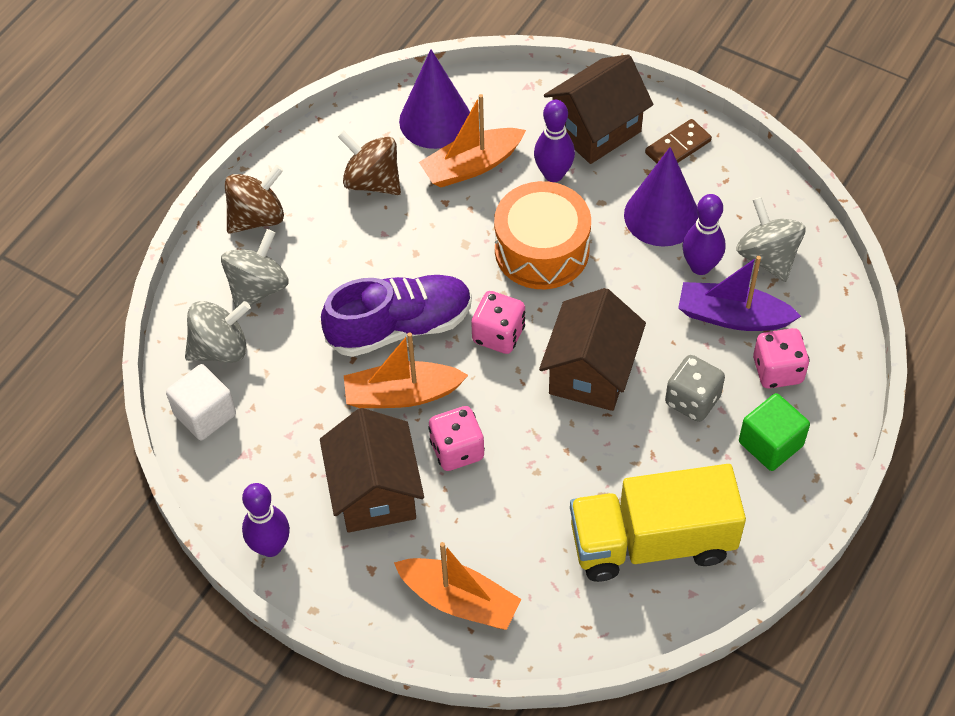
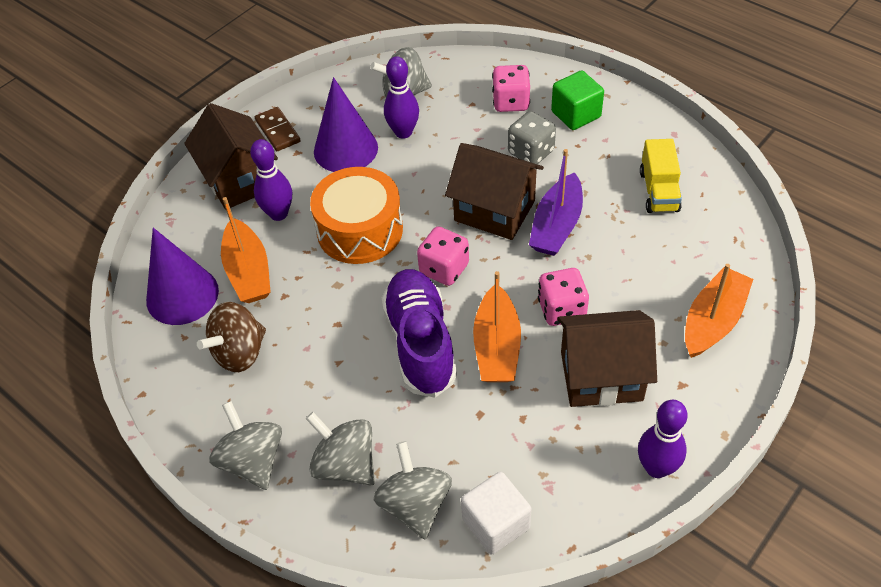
camera: 80 degrees left, 5 degrees down
brown spinning top [225,165,284,234] -> grey spinning top [209,401,282,490]
yellow truck [570,464,746,582] -> yellow truck [640,139,682,213], size x0.55
purple boat [678,256,801,331] -> purple boat moved to [529,149,583,256]

